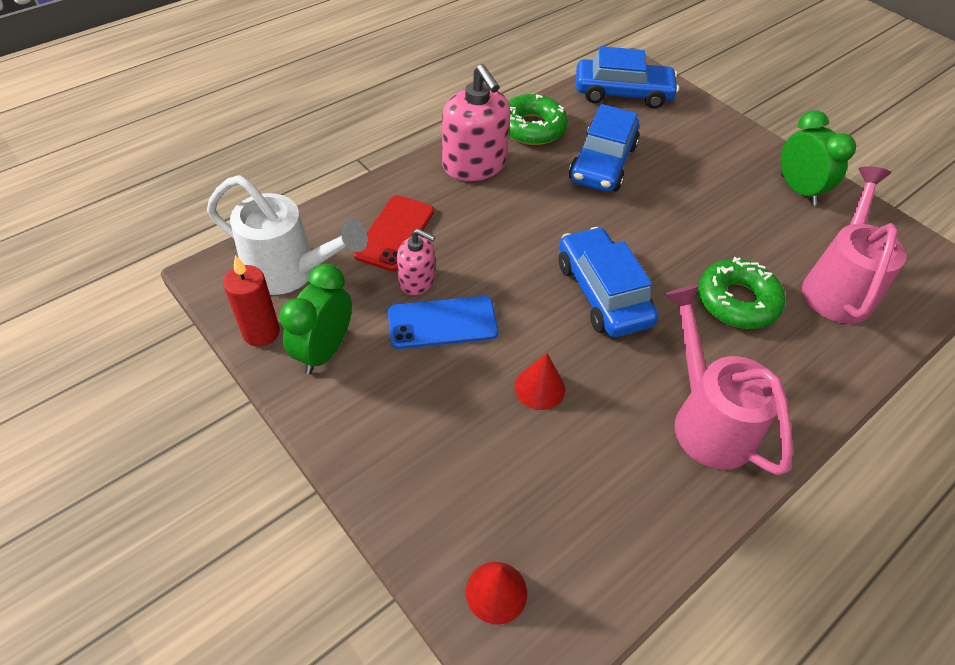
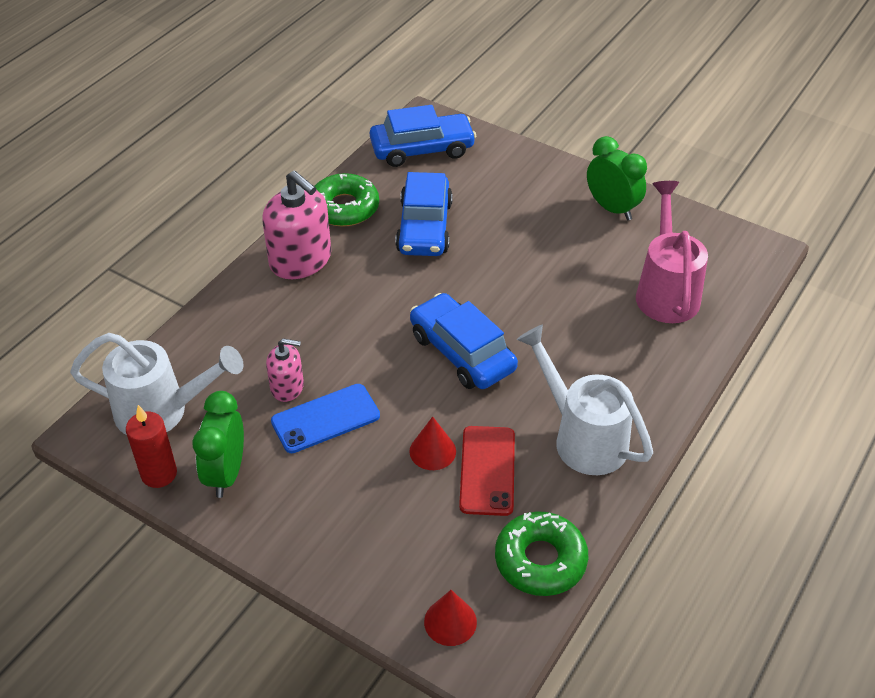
camera: 15 degrees left, 5 degrees down
red phone [354,195,434,271] -> red phone moved to [459,426,515,516]
pink watering can [665,285,793,476] -> white watering can [517,325,653,475]
green donut [698,257,785,329] -> green donut moved to [495,511,588,596]

